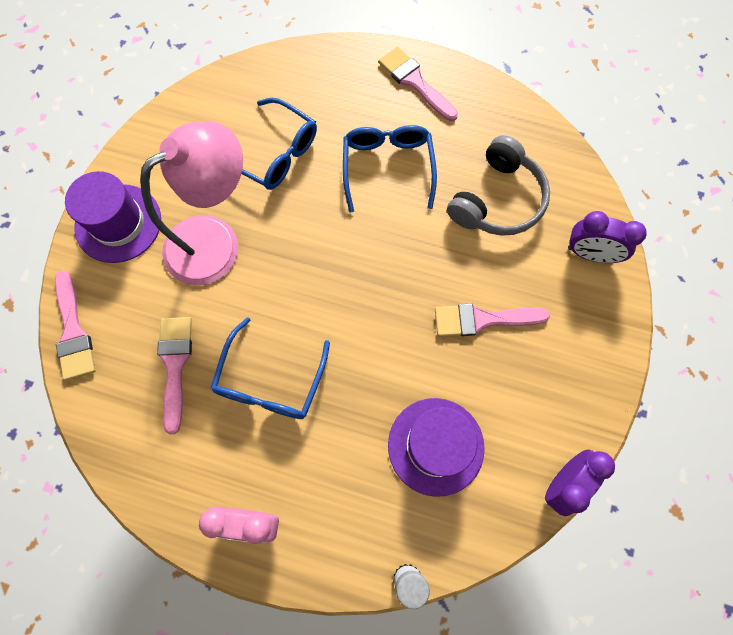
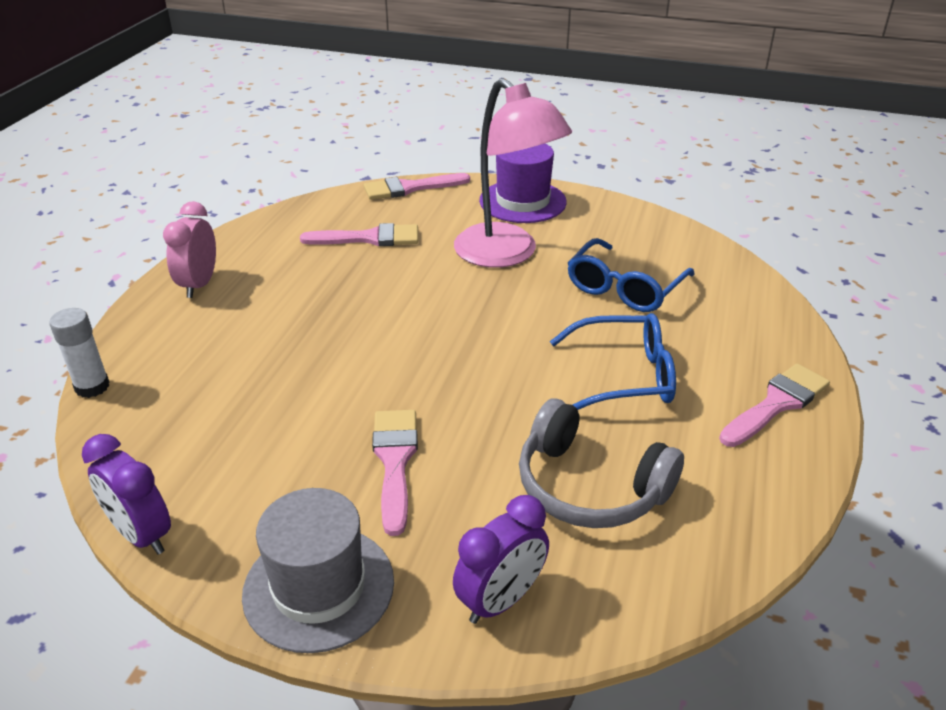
camera: 90 degrees right, 35 degrees down
blue glasses [211,317,330,419] -> none
purple hat [388,398,485,497] -> none
purple clock [568,211,647,263] -> purple clock turned 150 degrees counterclockwise [453,495,549,624]
none -> grey hat [242,488,394,653]

